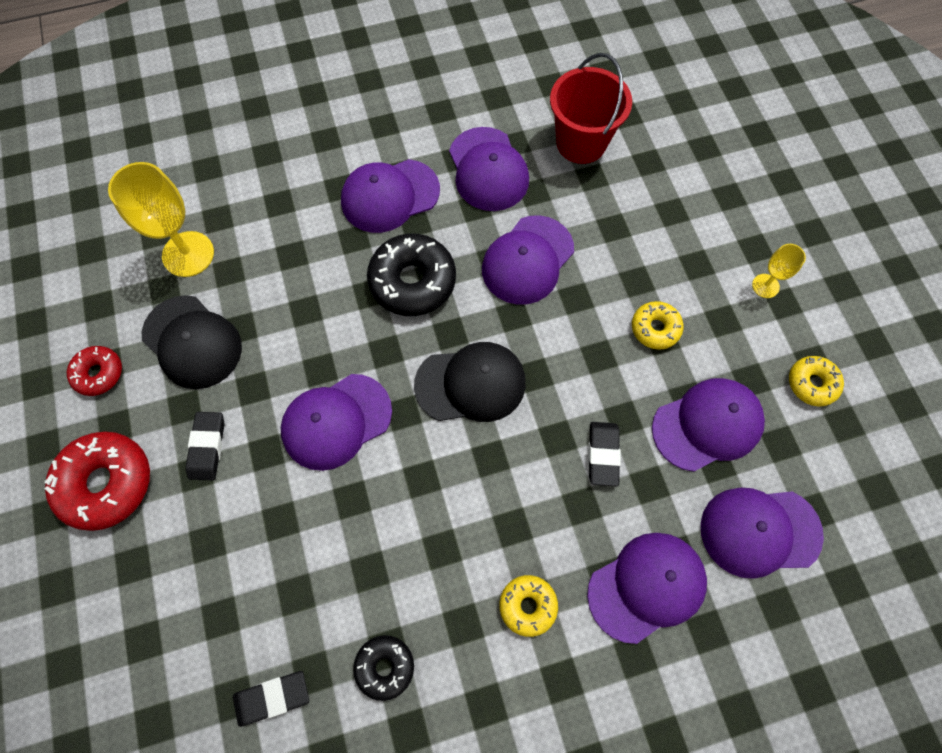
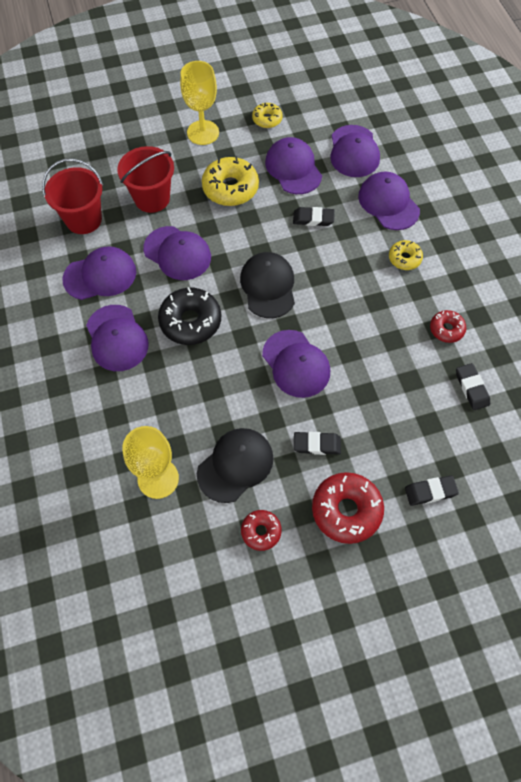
camera: 90 degrees left, 5 degrees down
black donut [353,635,414,701] -> red donut [430,310,466,343]
yellow donut [632,301,684,350] -> yellow donut [202,156,259,206], size x1.77
yellow goblet [752,244,806,298] -> yellow goblet [180,61,219,145], size x1.93
none -> red bucket [117,146,174,213]
none -> black eraser [405,476,459,506]

